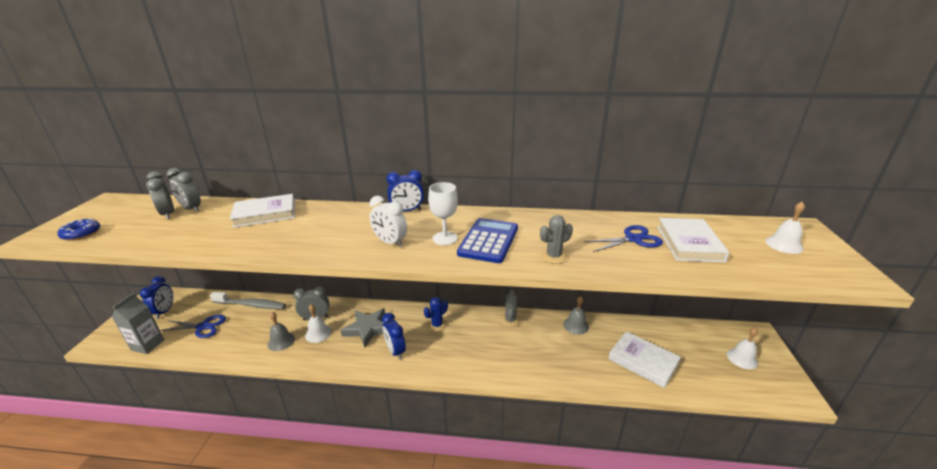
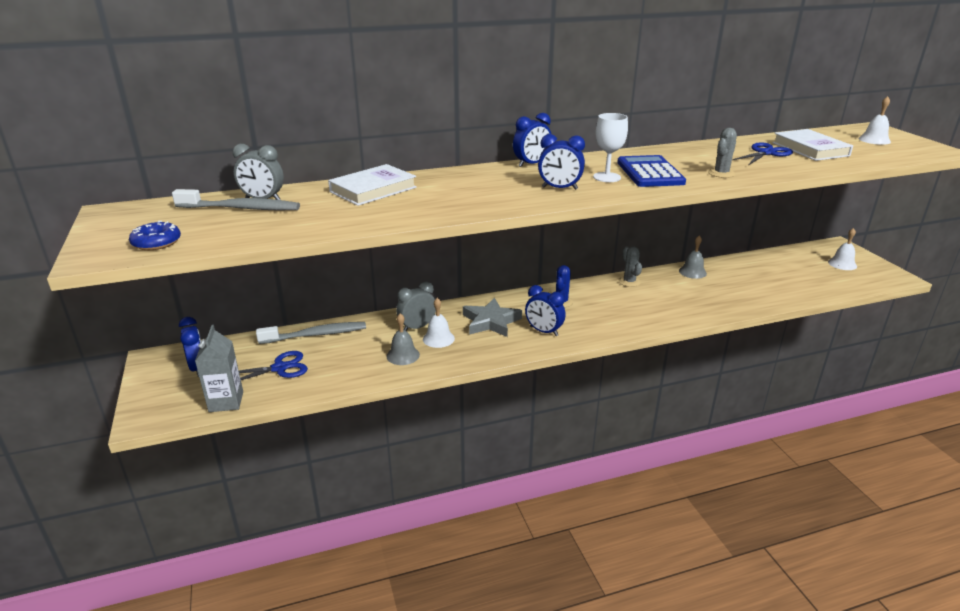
camera: 25 degrees left, 0 degrees up
grey clock [146,171,174,219] -> grey toothbrush [172,189,300,211]
white clock [370,196,407,247] -> blue clock [538,134,585,190]
white book [608,331,681,388] -> none

